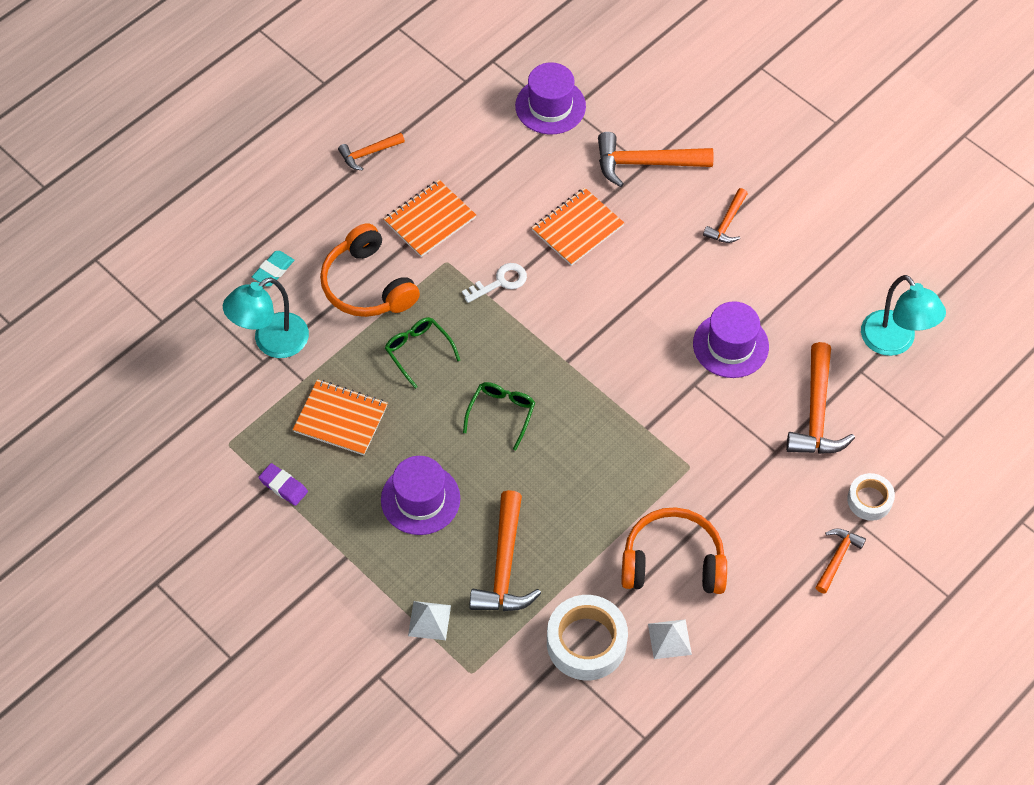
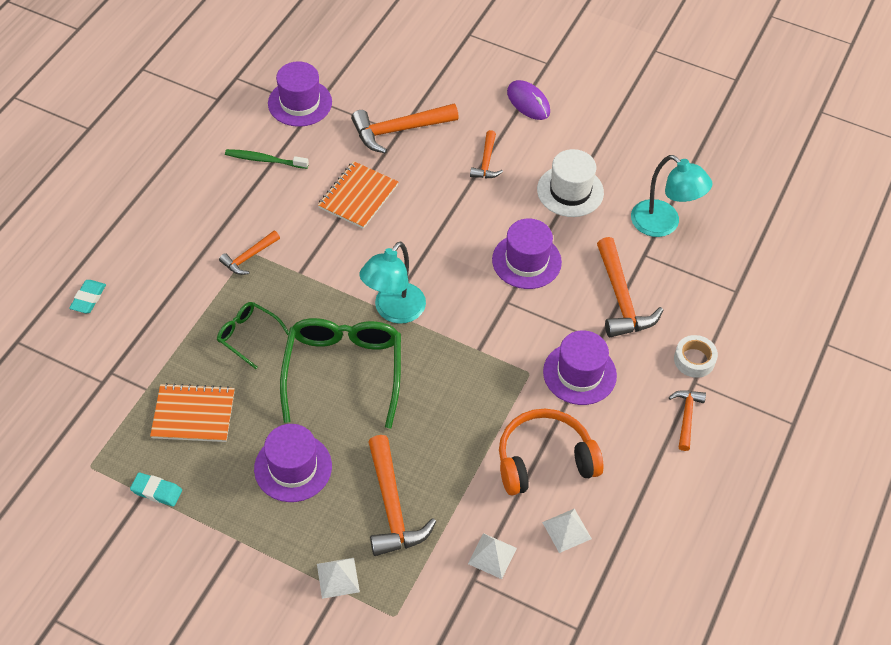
camera: 20 degrees left, 5 degrees down
turquoise lamp [223,277,309,358] -> turquoise lamp moved to [360,242,426,324]
purple eraser [258,463,308,506] -> turquoise eraser [130,472,182,507]
orange headphones [320,223,420,317] -> none
orange hammer [338,132,405,171] -> orange hammer moved to [219,231,280,275]
orange notebook [384,180,476,257] -> none
white key [462,263,527,303] -> none
green glasses [463,382,535,450] -> green glasses [280,318,401,428], size x1.95
white tape [547,595,628,680] -> white pyramid [468,533,517,579]
none -> green toothbrush [225,149,309,169]
none -> purple mouse [507,80,550,120]
none -> white hat [537,149,604,217]
none -> purple hat [543,330,617,405]

